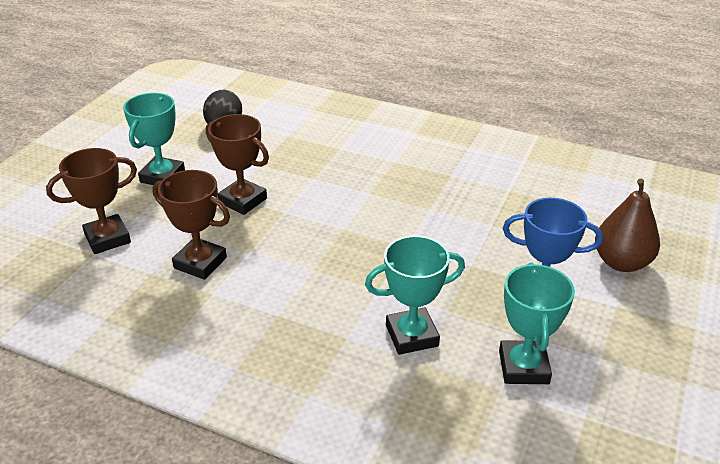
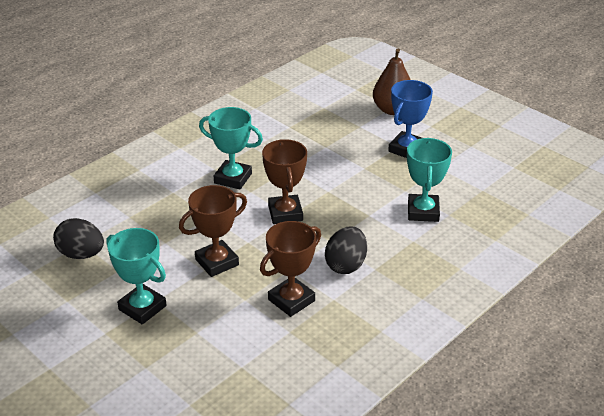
camera: 70 degrees left, 0 degrees up
brown trophy [46,148,137,254] -> brown trophy moved to [262,139,307,224]
turquoise trophy [499,262,575,384] -> turquoise trophy moved to [199,107,263,189]
none -> black egg [325,227,367,274]

